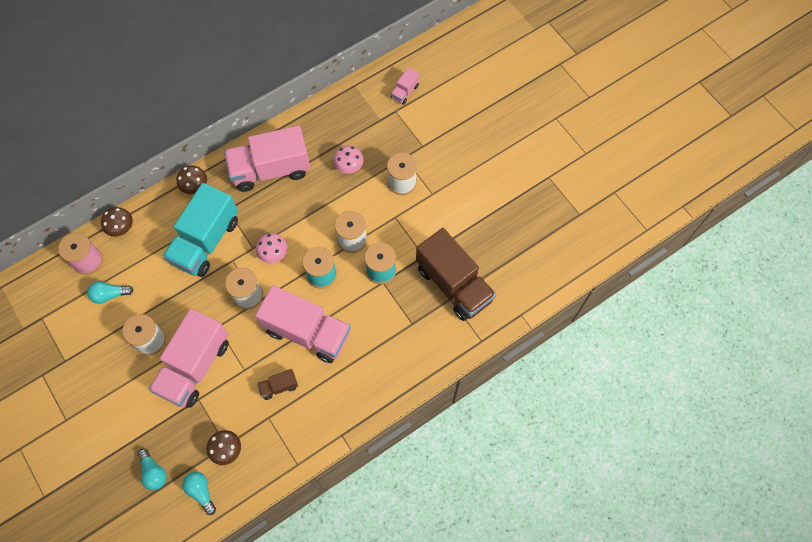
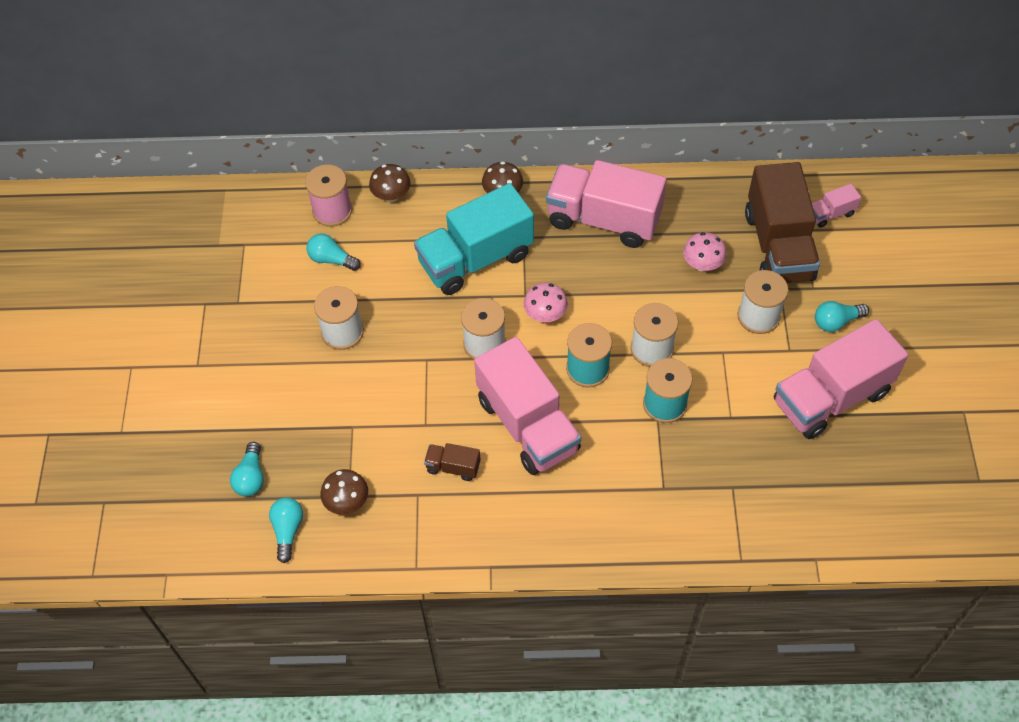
camera: 35 degrees right, 10 degrees down
pink truck [149,309,229,408] -> pink truck moved to [774,319,908,439]
brown truck [416,228,496,321] -> brown truck moved to [745,162,820,283]
none -> turquoise light bulb [815,301,869,332]

